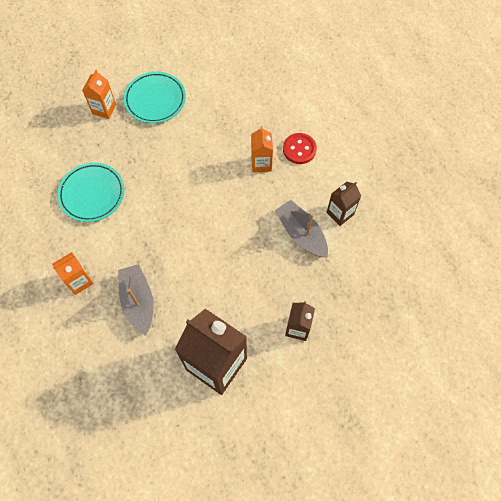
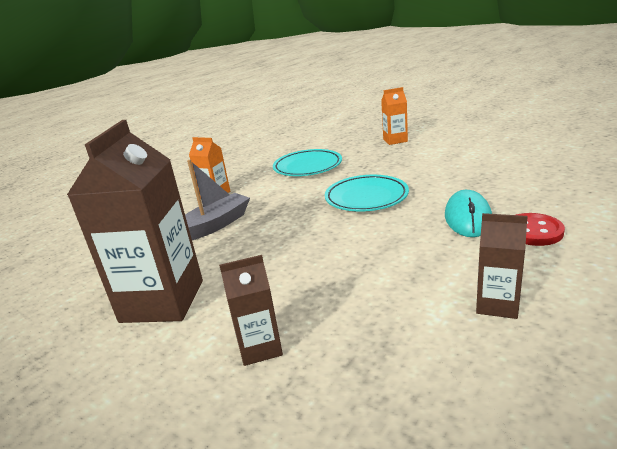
camera: 65 degrees right, 40 degrees down
turquoise plate [124,72,186,123] -> turquoise plate moved to [325,175,409,212]
orange carton [251,126,273,173] -> turquoise mouse [445,190,492,237]
grey boat [275,200,328,257] -> none

